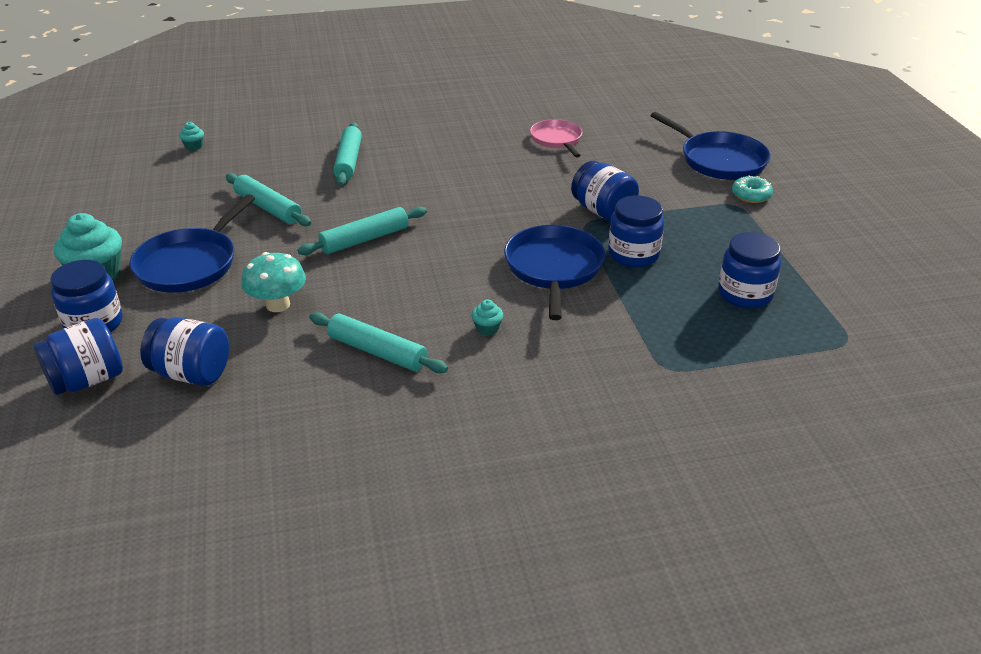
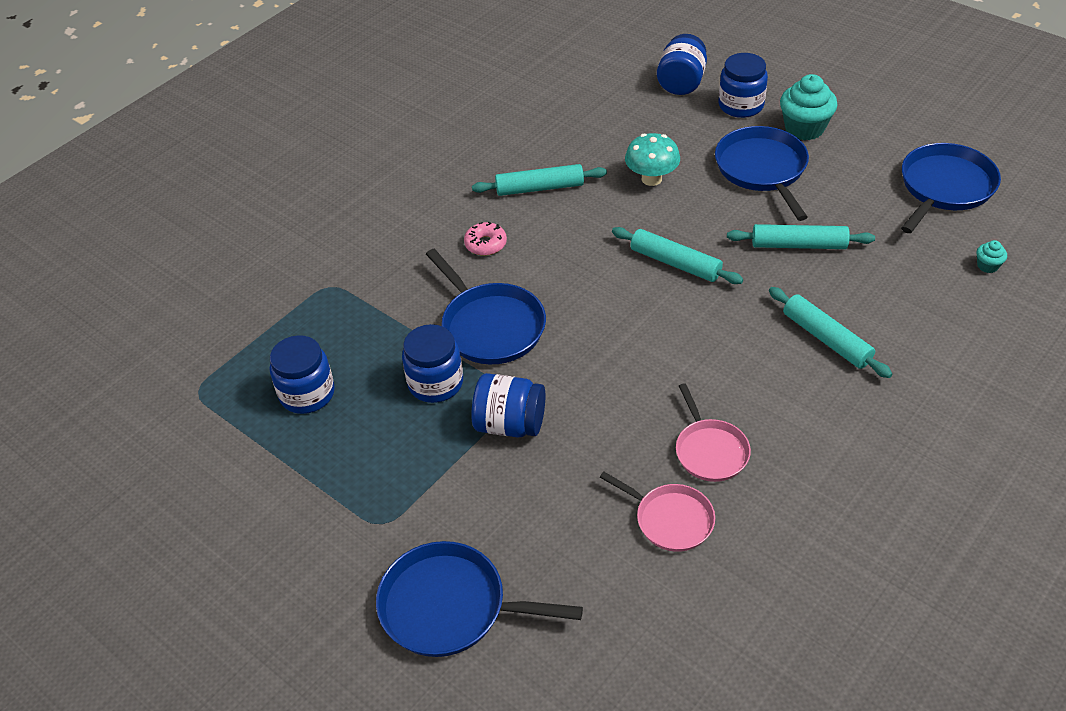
camera: 145 degrees right, 10 degrees up
blue jar [140,317,229,386] -> none
turquoise rolling pin [297,207,427,255] -> turquoise rolling pin turned 75 degrees counterclockwise [612,227,743,284]
turquoise cupcake [472,299,503,336] -> pink donut [464,222,507,256]
turquoise donut [732,175,773,203] -> none
none -> pink pan [676,383,751,482]
none -> blue pan [901,143,1001,233]

